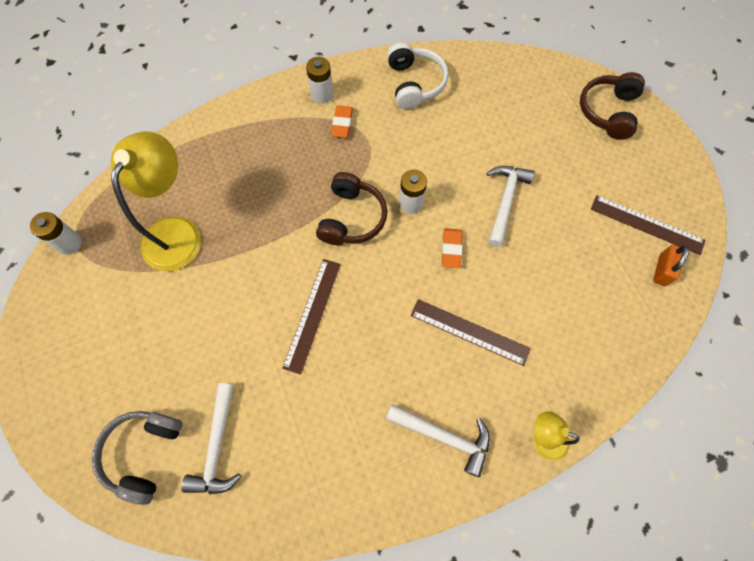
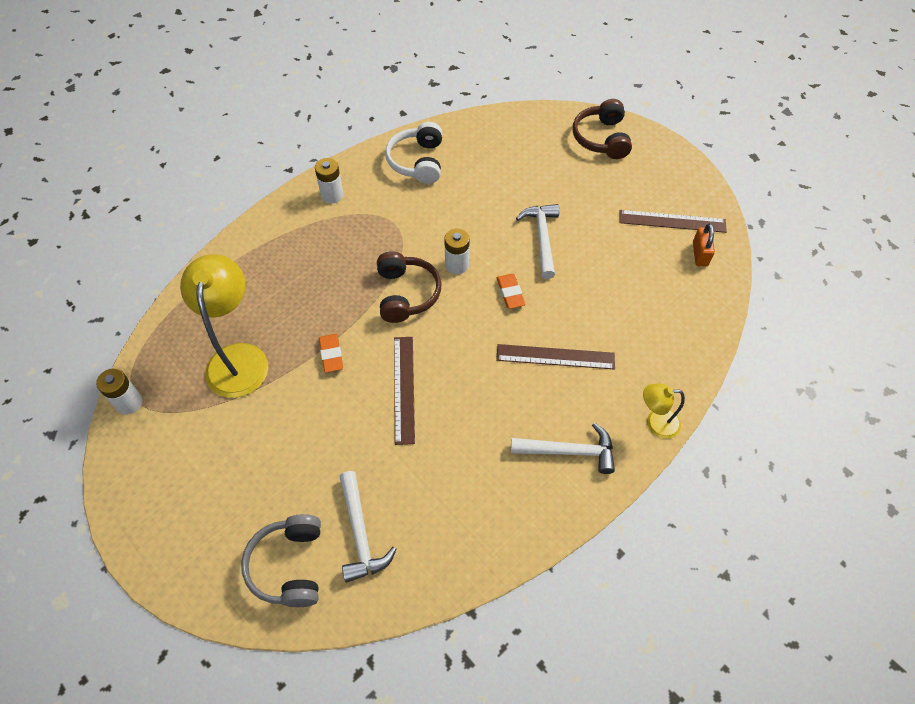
camera: 20 degrees left, 10 degrees down
orange eraser [331,106,353,138] -> orange eraser moved to [319,334,343,373]
white headphones [387,43,448,109] -> white headphones turned 150 degrees counterclockwise [385,122,442,184]

